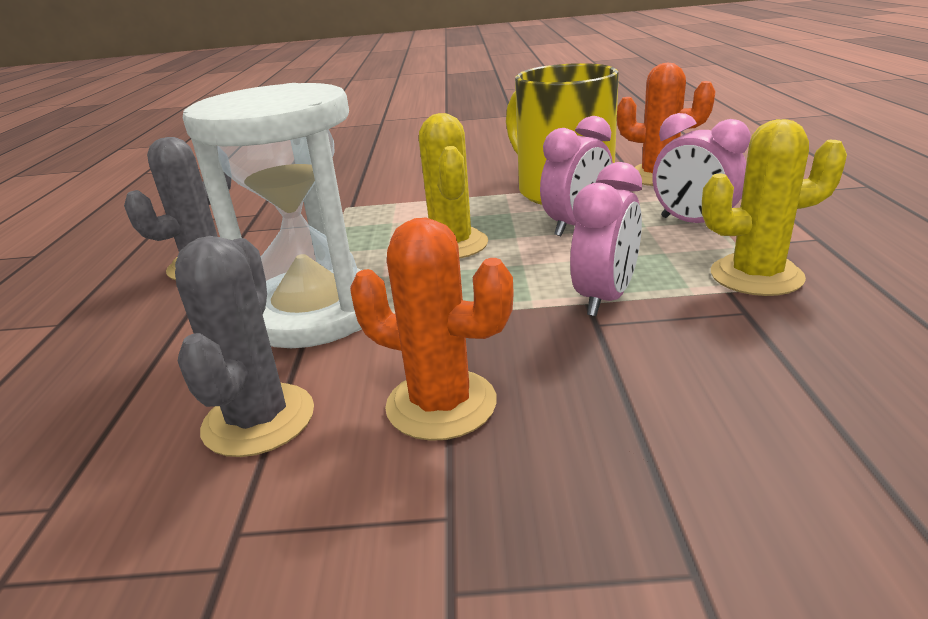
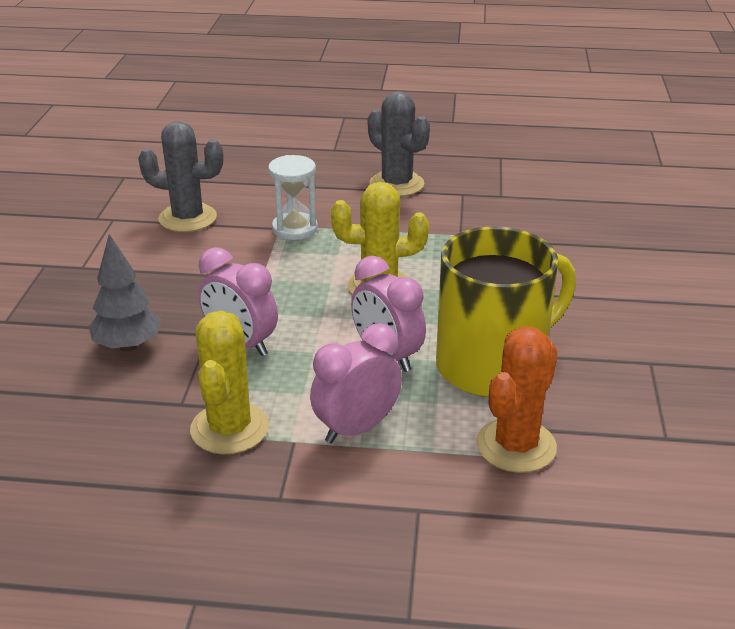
camera: 95 degrees right, 5 degrees up
white hourglass [183,83,362,348] -> white hourglass [268,155,318,240], size x0.50
orange cactus [350,218,514,441] -> none
none -> grey tree [89,234,161,352]

